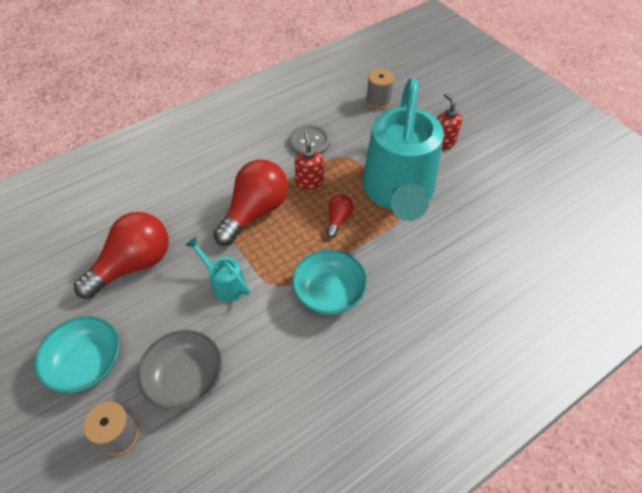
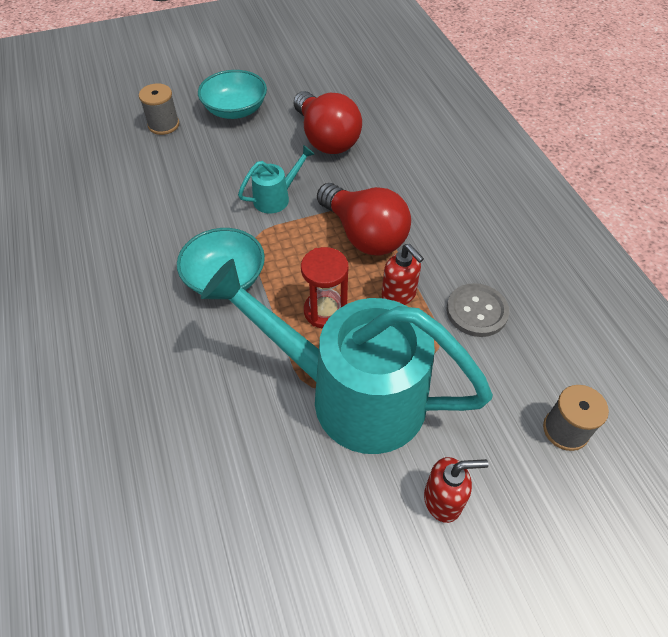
camera: 105 degrees right, 0 degrees up
grey bowl [137,330,222,410] -> none
red soap dispenser [295,131,323,190] -> red soap dispenser turned 45 degrees clockwise [382,244,424,305]
red light bulb [326,194,354,238] -> red hourglass [301,247,349,329]

